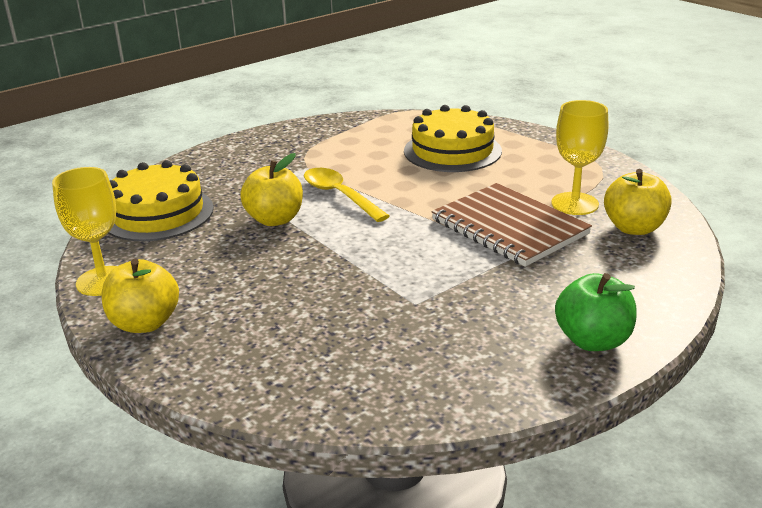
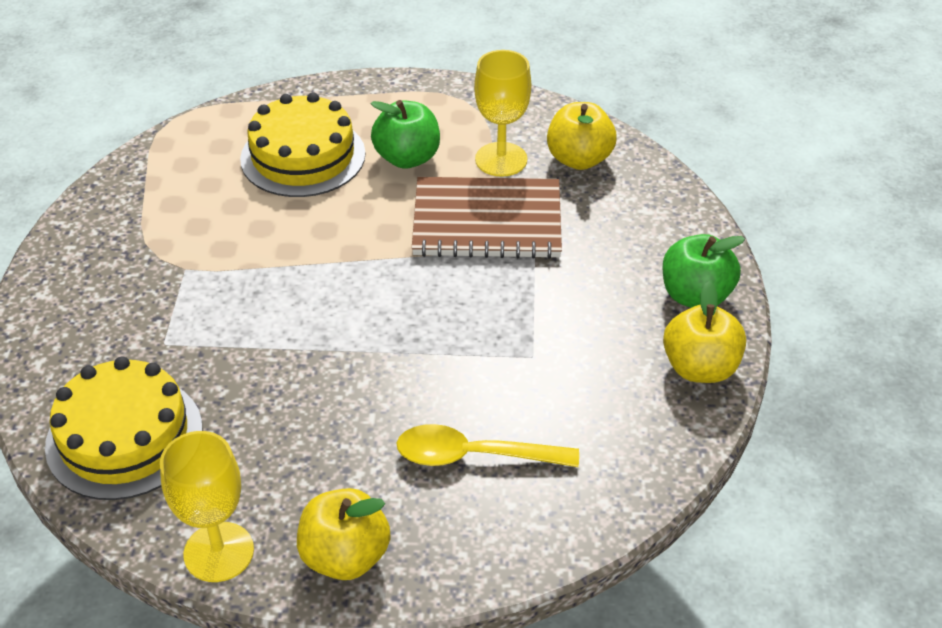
camera: 50 degrees left, 15 degrees up
yellow apple [240,153,303,226] -> yellow apple moved to [663,281,746,383]
yellow spoon [304,168,390,222] -> yellow spoon moved to [397,424,579,467]
none -> green apple [371,100,440,169]

